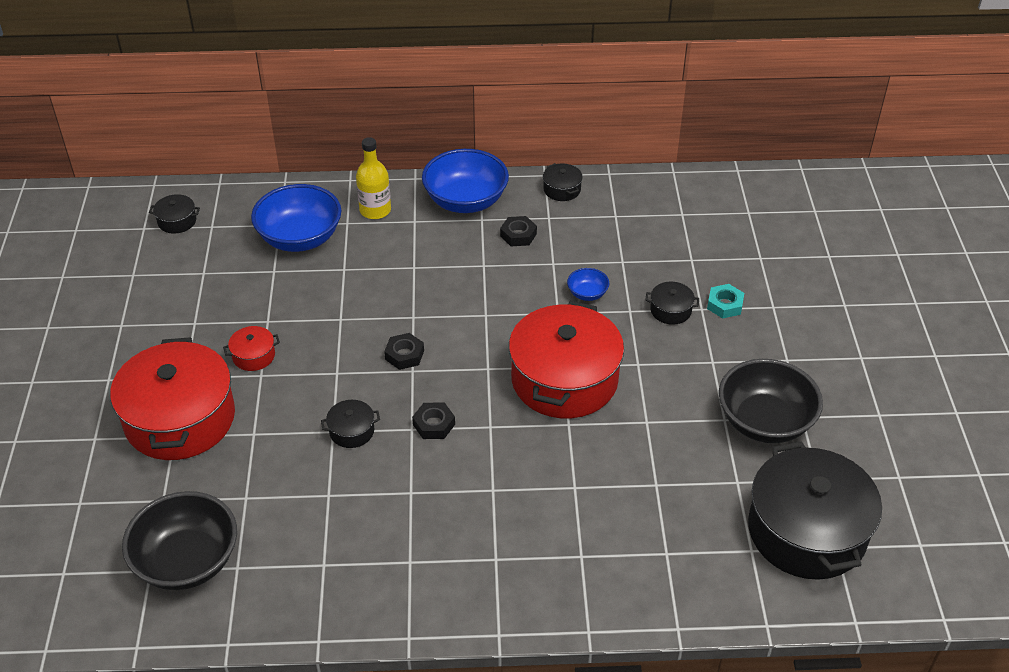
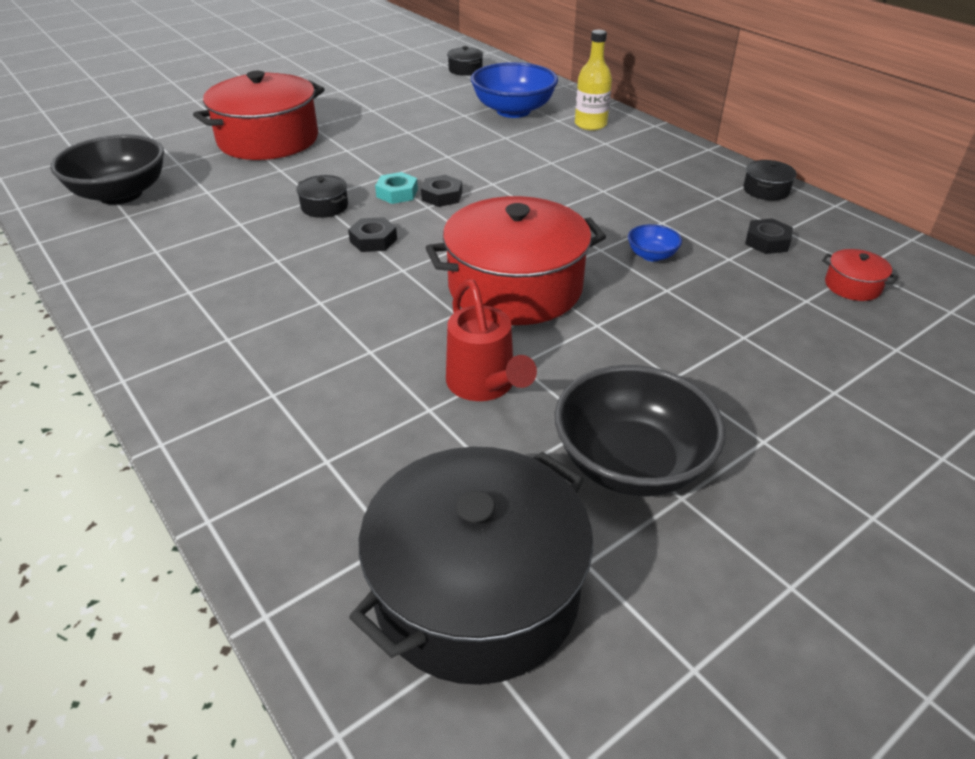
camera: 55 degrees right, 5 degrees down
red pot [223,326,280,371] -> red pot moved to [822,249,898,301]
blue bowl [422,149,509,213] -> none
black nut [500,216,537,246] -> black nut moved to [745,218,793,254]
black pot [645,282,699,325] -> none
turquoise nut [707,284,744,318] -> turquoise nut moved to [375,172,418,204]
none -> red watering can [446,279,537,401]

